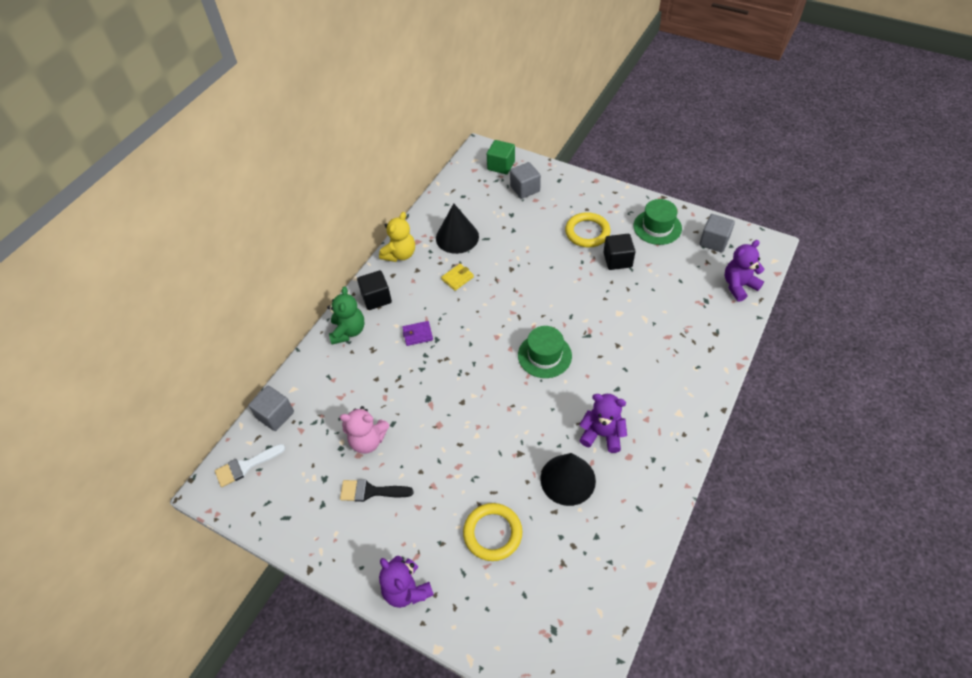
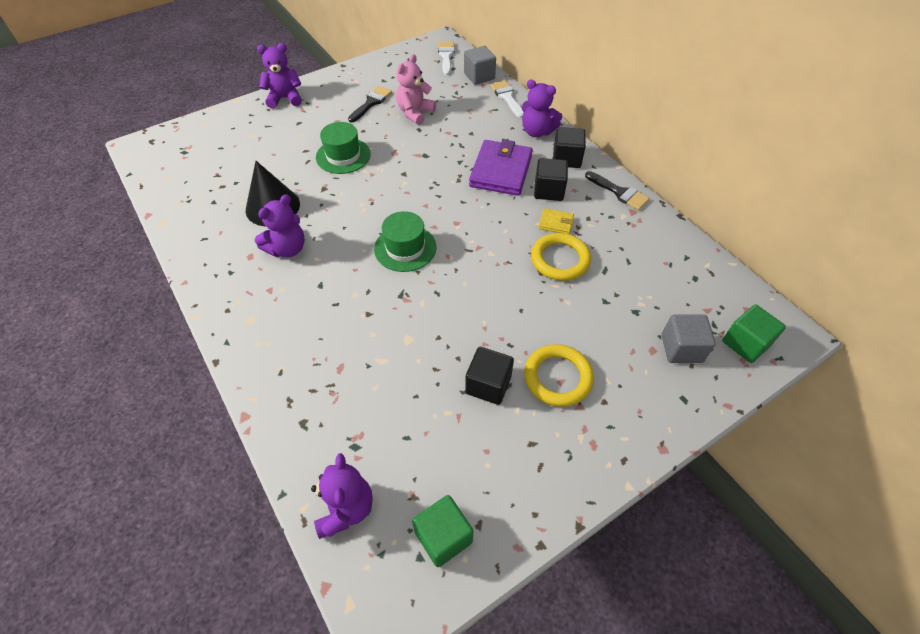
camera: 115 degrees right, 0 degrees up
green teddy bear [327,287,365,345] -> purple teddy bear [522,80,562,137]
yellow teddy bear [379,212,415,262] -> black brush [585,171,650,210]
purple wallet [402,321,433,346] -> purple wallet [469,139,533,196], size x2.16
black cone [436,203,479,254] -> none
yellow wallet [441,264,474,291] -> yellow wallet turned 60 degrees counterclockwise [539,208,574,234]
yellow ring [463,503,522,561] -> yellow ring moved to [531,233,591,281]
green hat [634,199,682,245] -> green hat moved to [316,122,371,174]
grey cube [699,214,735,253] -> green cube [412,495,474,567]
none -> white brush [491,80,524,118]
none -> black cube [534,158,568,201]

